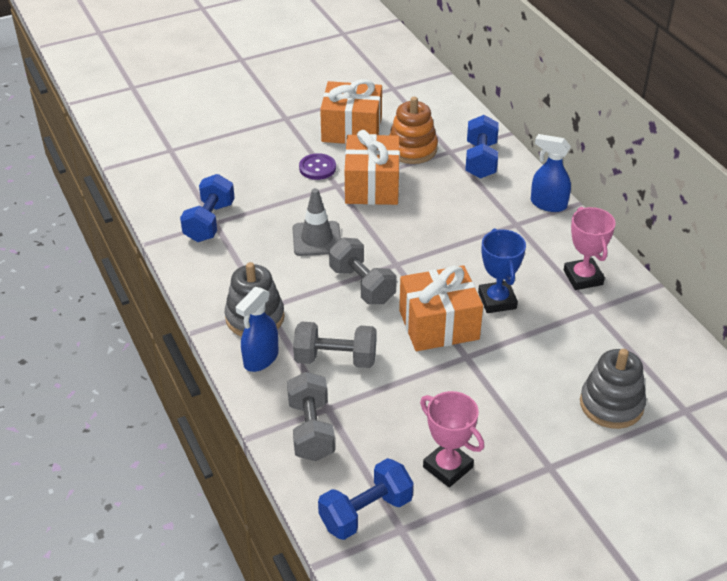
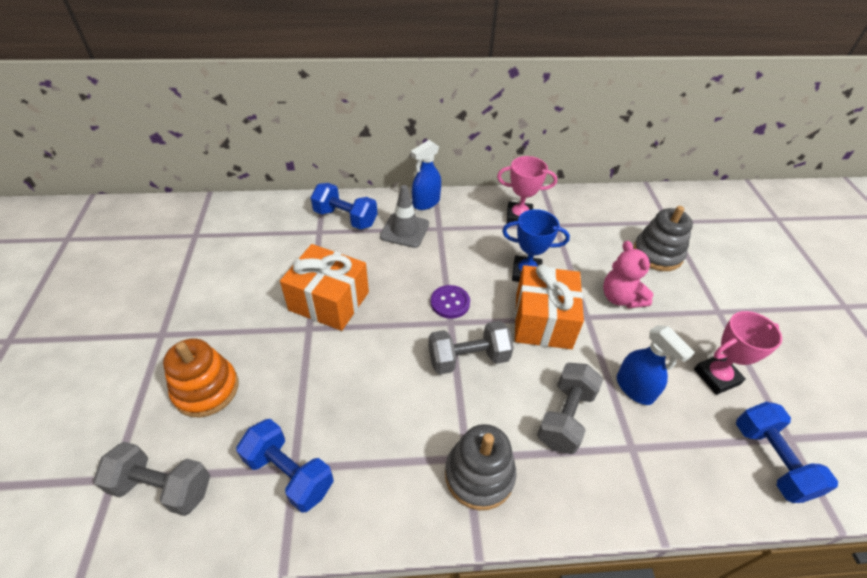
camera: 70 degrees left, 5 degrees up
blue spray bottle [236,287,279,372] -> blue spray bottle moved to [617,325,695,405]
grey dumbbell [287,372,335,461] -> grey dumbbell moved to [94,442,210,516]
grey traffic cone [292,188,341,256] -> grey traffic cone moved to [380,185,429,248]
purple button [299,153,336,180] -> purple button moved to [431,285,470,319]
orange gift [320,79,382,144] -> none
orange stacking toy [389,97,438,164] -> orange stacking toy moved to [163,339,238,417]
none -> pink teddy bear [603,241,653,308]

